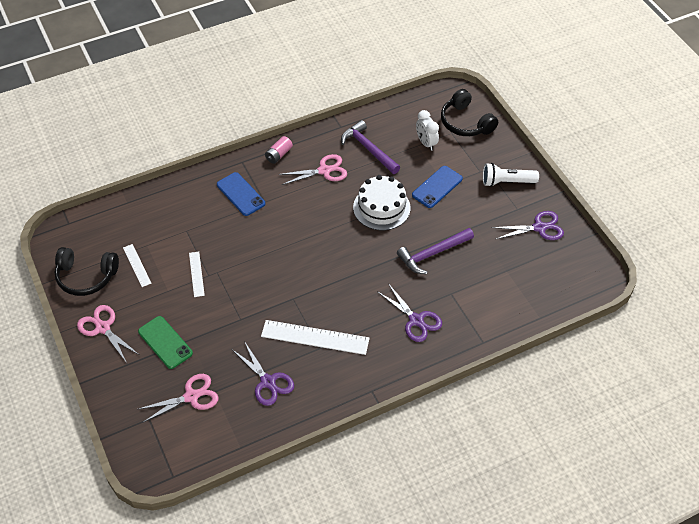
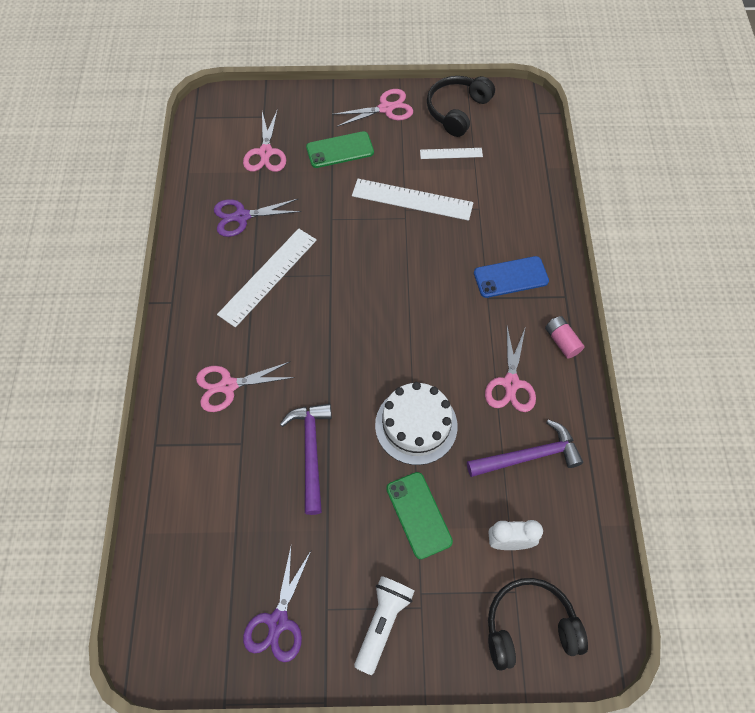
camera: 115 degrees right, 10 degrees up
white ruler [189,252,205,297] -> white ruler [352,179,473,221], size x1.86
purple scissors [377,283,442,342] -> pink scissors [196,361,295,412]
blue phone [412,166,463,208] -> green phone [386,472,453,559]

